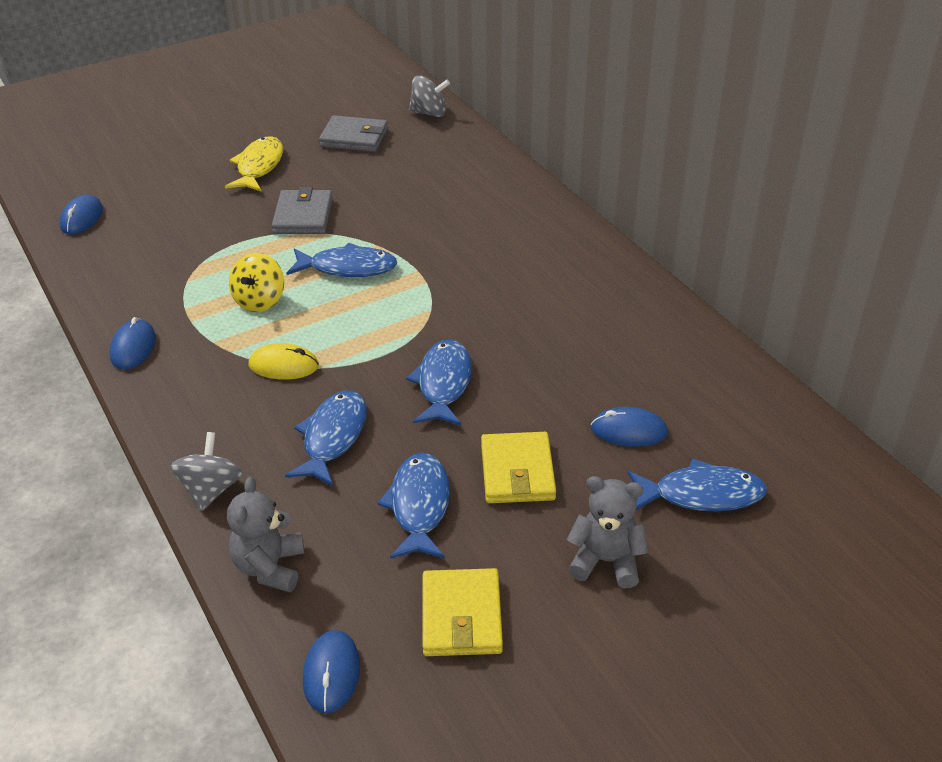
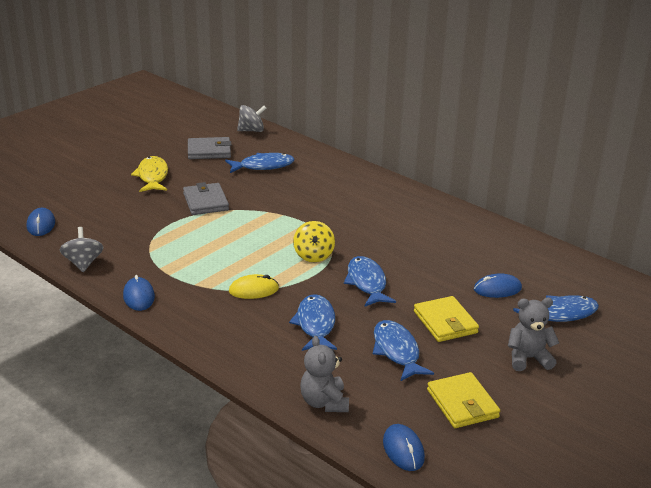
camera: 20 degrees left, 10 degrees down
grey spinning top [170,432,242,511] -> grey spinning top moved to [60,227,104,272]
yellow spinning top [229,253,284,312] -> yellow spinning top moved to [293,221,335,262]
blue fish [287,243,397,277] -> blue fish moved to [225,153,294,173]

